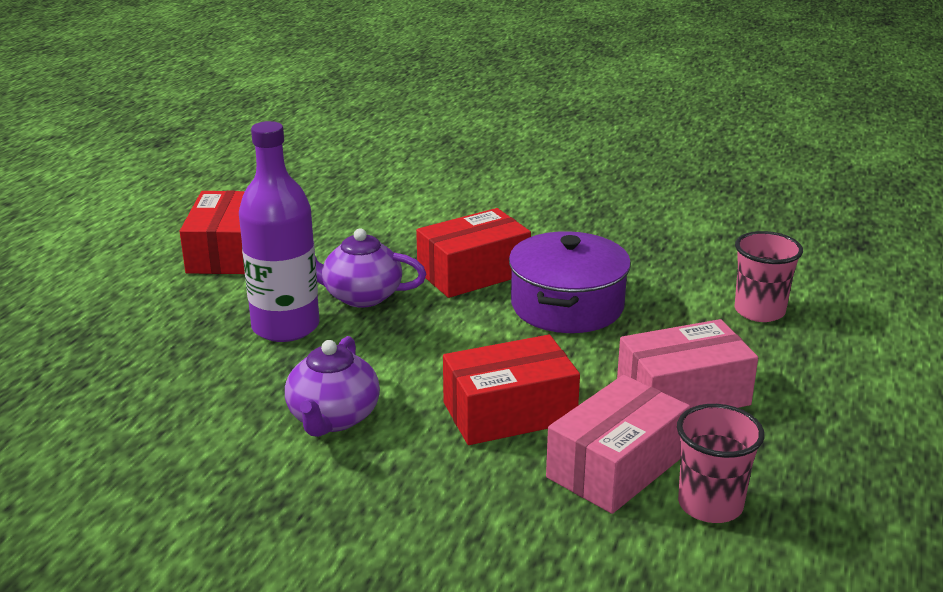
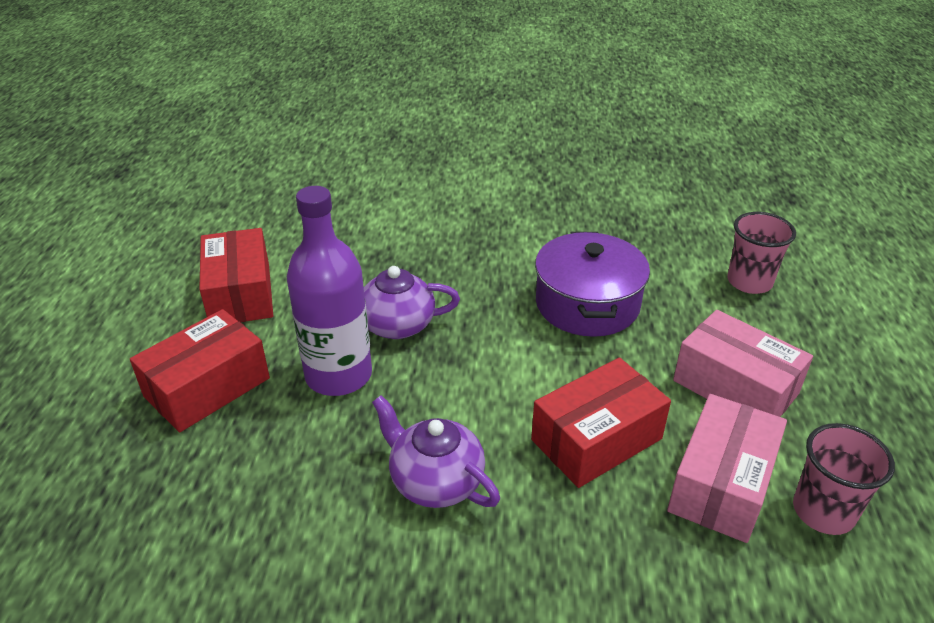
camera: 15 degrees left, 10 degrees up
purple teapot [285,336,380,437] -> purple teapot turned 135 degrees clockwise [372,395,500,508]
red box [416,208,531,298] -> red box moved to [130,309,270,433]
pink box [617,319,758,408] -> pink box turned 75 degrees clockwise [673,310,813,417]

